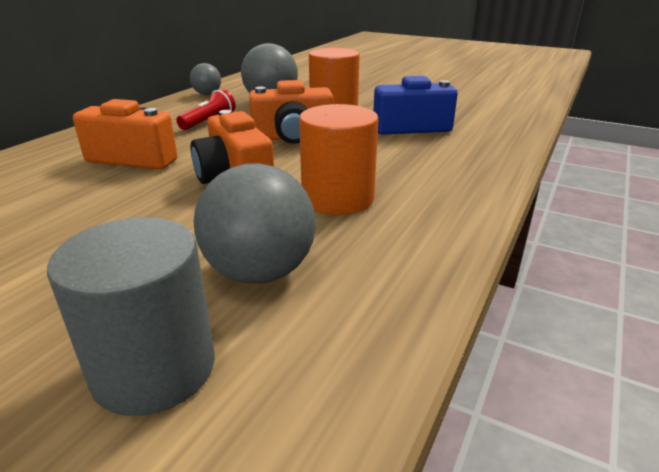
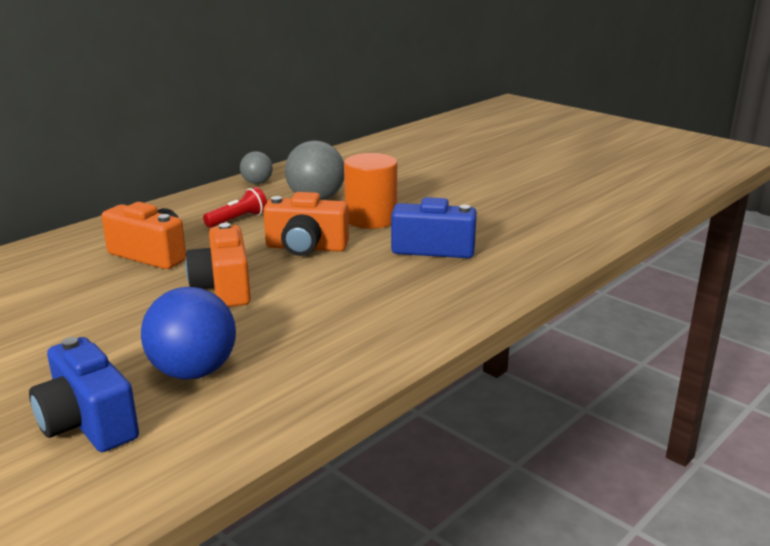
camera: 15 degrees right, 5 degrees down
grey cylinder [47,217,215,416] -> blue camera [29,337,139,452]
grey ball [194,163,316,284] -> blue ball [141,287,236,380]
orange cylinder [299,104,378,215] -> none

